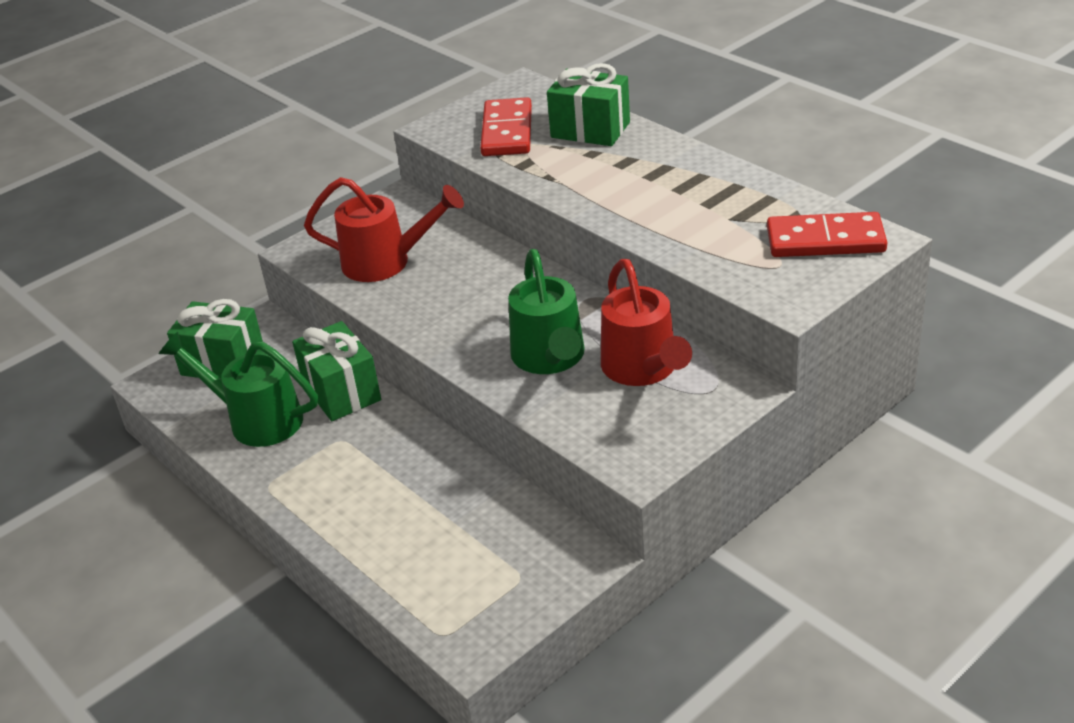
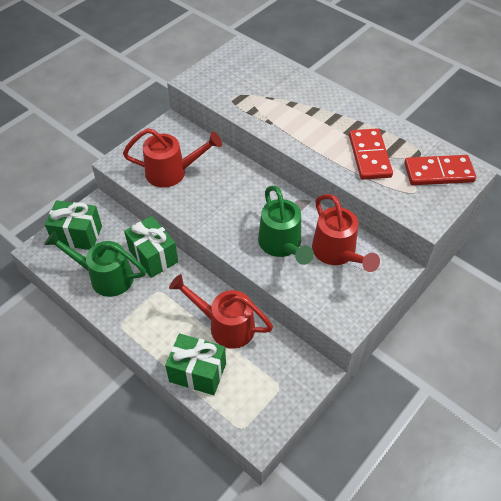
camera: 10 degrees left, 15 degrees up
red domino [480,97,532,156] -> red domino moved to [349,128,393,180]
green gift [547,63,630,146] -> green gift moved to [165,333,226,395]
none -> red watering can [169,274,273,349]

